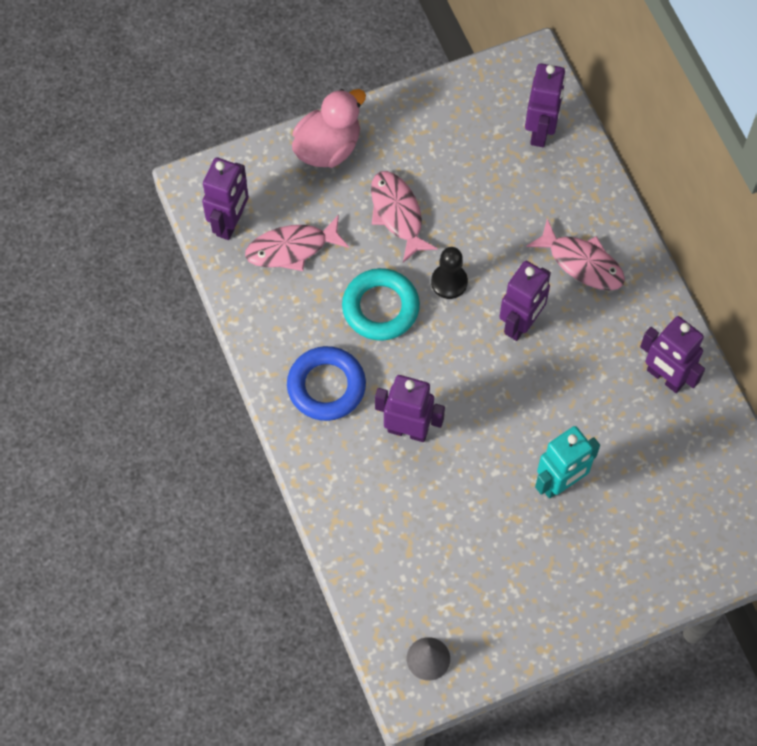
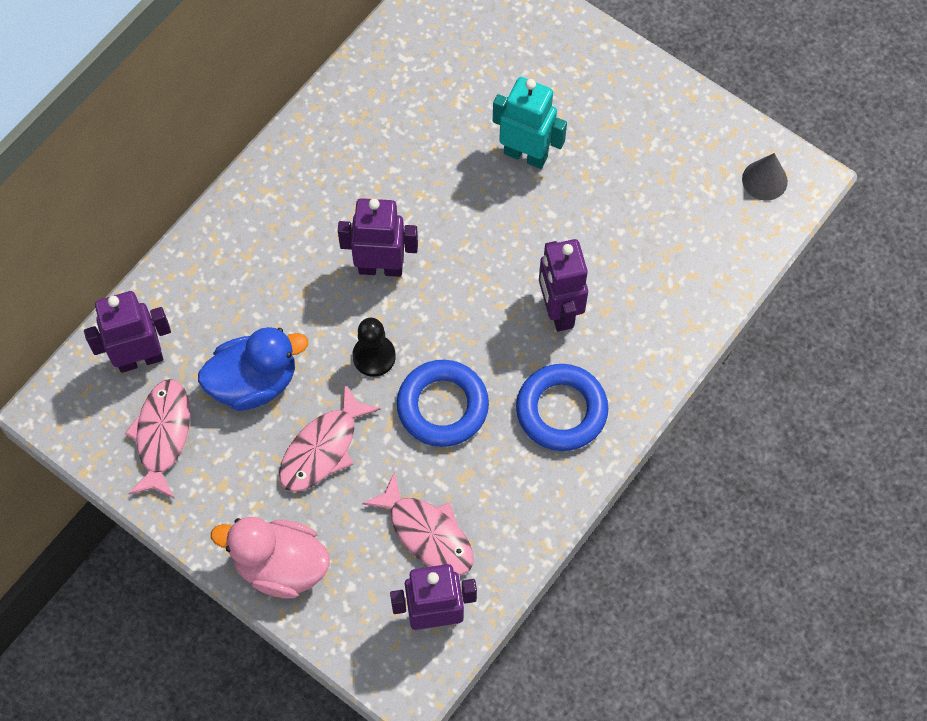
camera: 120 degrees left, 0 degrees up
turquoise ring [342,268,420,341] -> blue ring [397,360,489,447]
pink fish [526,219,625,291] -> pink fish moved to [125,379,190,499]
purple robot [640,316,705,393] -> none
none -> blue duck [198,327,308,411]

